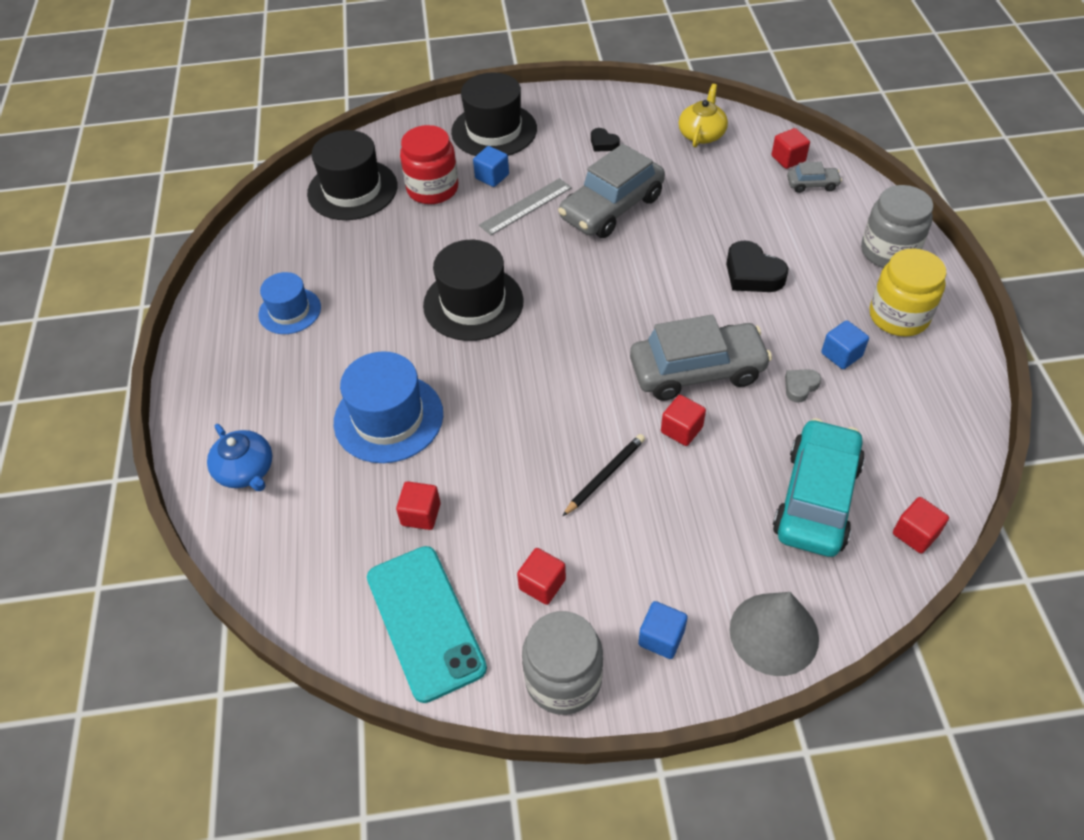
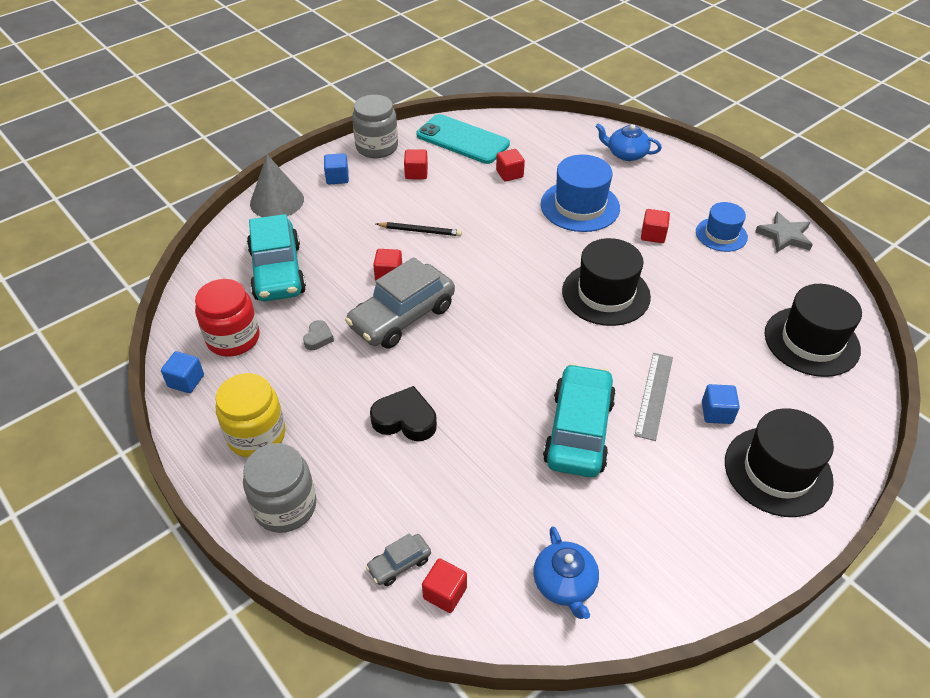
camera: 145 degrees right, 5 degrees down
red jar [400,125,458,204] -> red jar moved to [195,279,259,357]
grey car [558,144,665,238] -> turquoise car [543,364,616,477]
black pencil [562,434,645,516] -> black pencil turned 90 degrees counterclockwise [376,222,462,236]
black heart [591,128,620,152] -> none
yellow teapot [679,84,728,148] -> blue teapot [533,526,599,619]
blue cube [821,320,869,369] -> blue cube moved to [161,351,204,393]
red cube [893,497,949,553] -> red cube moved to [641,209,670,243]
none -> grey star [755,212,813,253]

